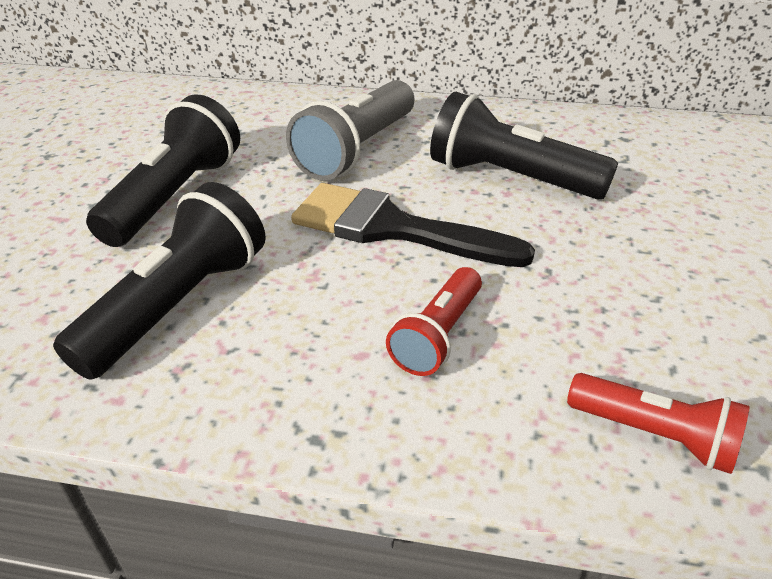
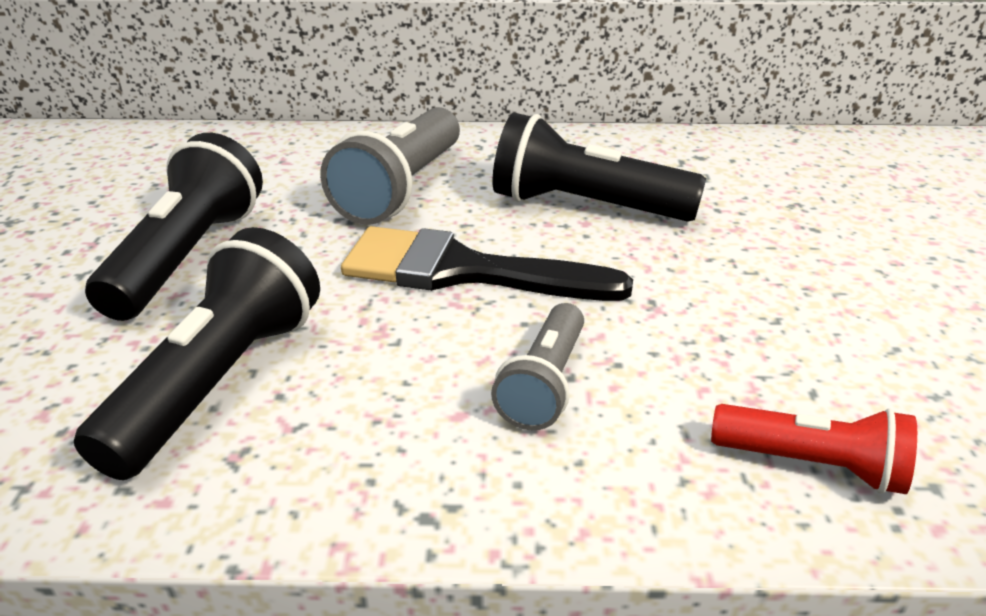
camera: 10 degrees left, 5 degrees down
red flashlight [386,267,482,376] -> grey flashlight [491,303,584,430]

